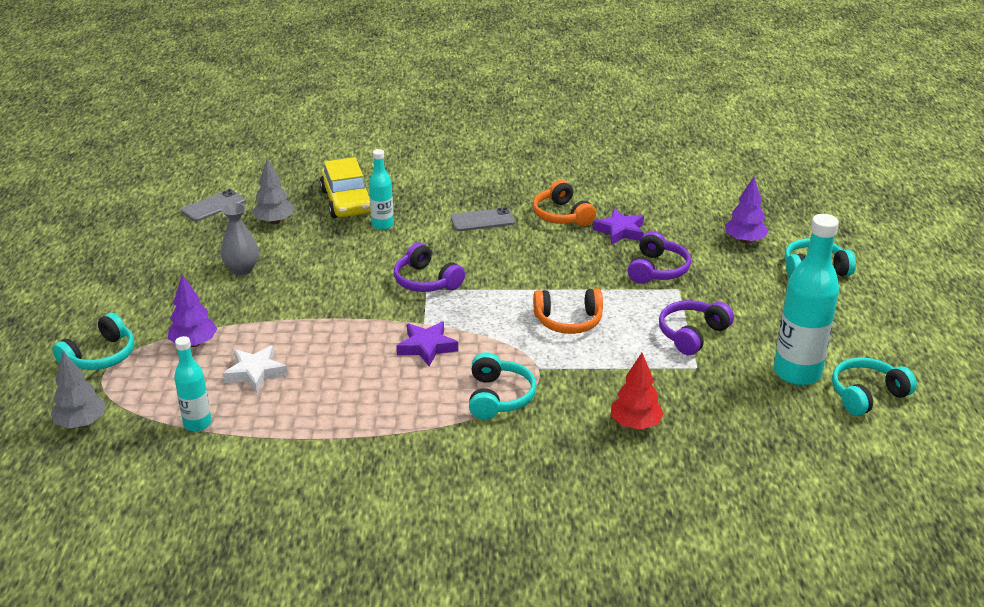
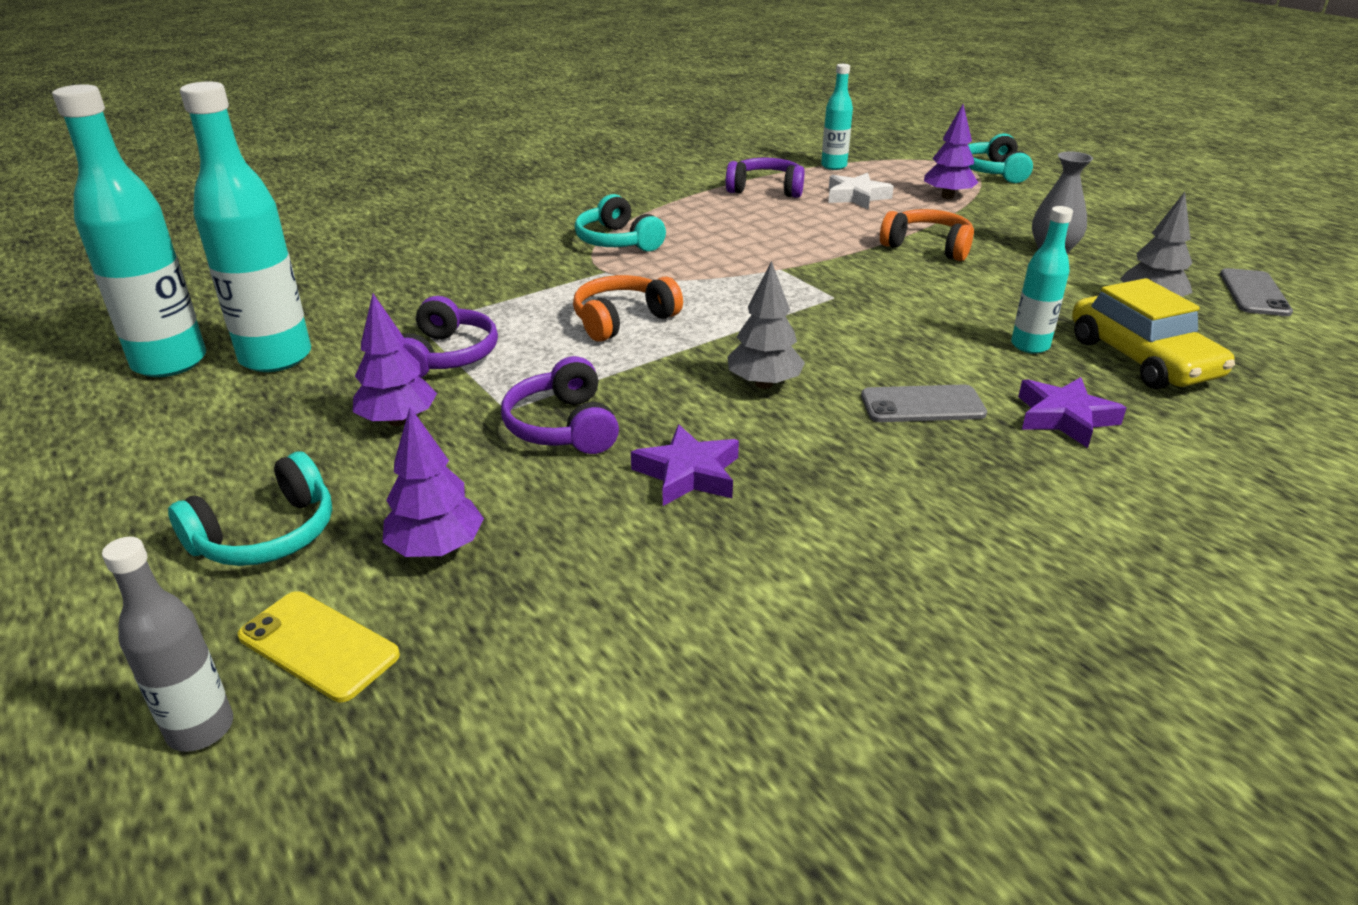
camera: 145 degrees right, 0 degrees up
grey tree [51,351,106,429] -> grey tree moved to [727,261,805,389]
yellow car [320,157,371,218] -> yellow car turned 150 degrees counterclockwise [1072,278,1235,389]
purple headphones [394,243,465,292] -> purple headphones moved to [726,158,804,198]
purple star [397,321,458,366] -> purple star moved to [1018,377,1126,448]
grey phone [451,207,515,231] -> grey phone turned 45 degrees clockwise [861,385,987,422]
orange headphones [533,180,596,226] -> orange headphones moved to [880,209,974,261]
red tree [611,353,664,430] -> none
turquoise headphones [832,357,917,416] -> turquoise bottle [52,84,206,377]
none -> grey bottle [102,537,233,752]
none -> yellow phone [238,591,400,702]
none -> purple tree [353,294,437,426]

